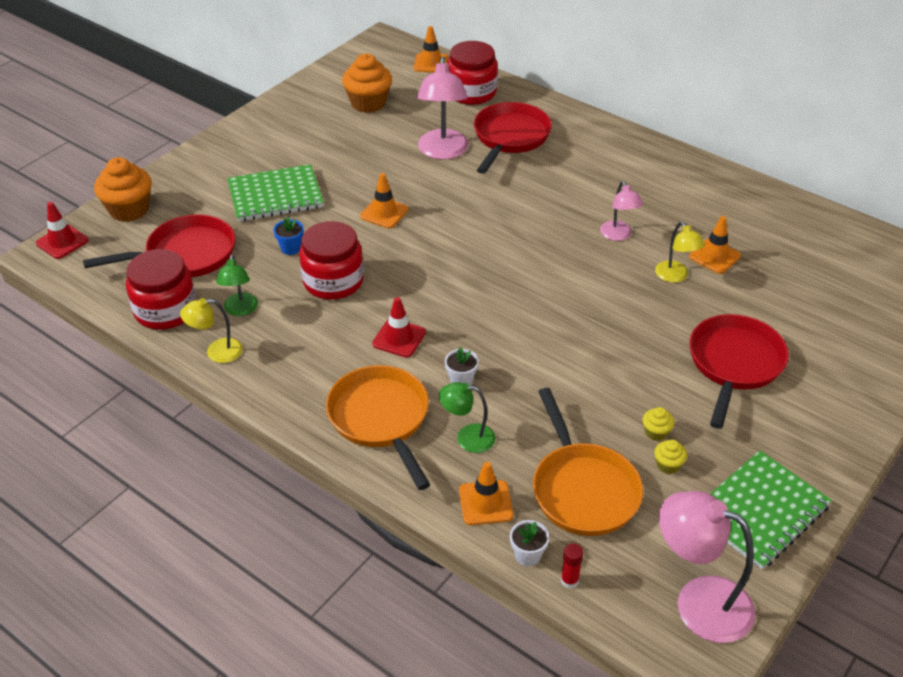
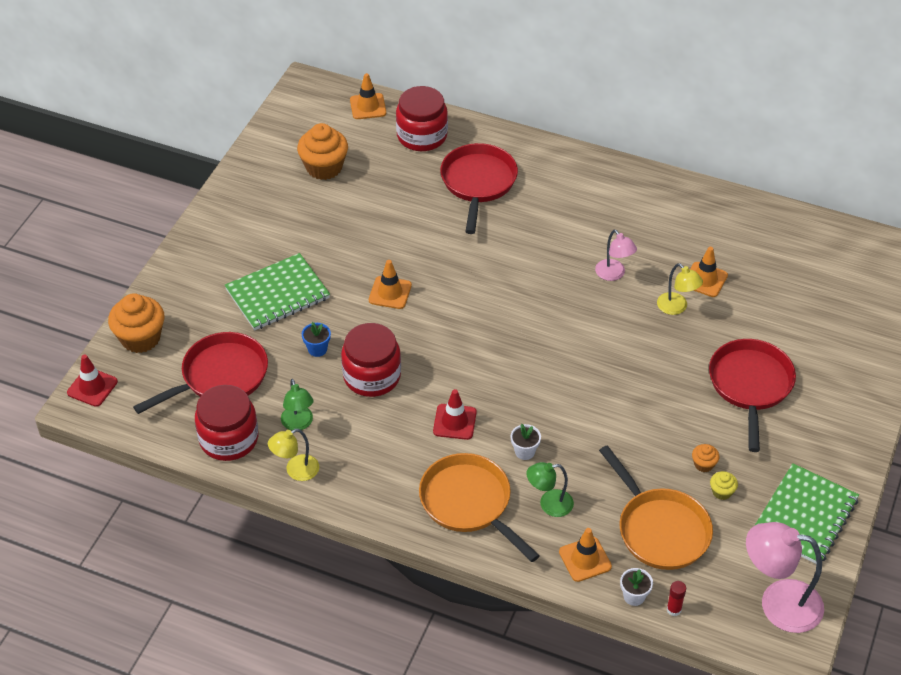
camera: 15 degrees left, 5 degrees up
pink lamp [417,57,469,160] -> none
yellow cupcake [643,407,674,441] -> orange cupcake [692,444,719,472]

